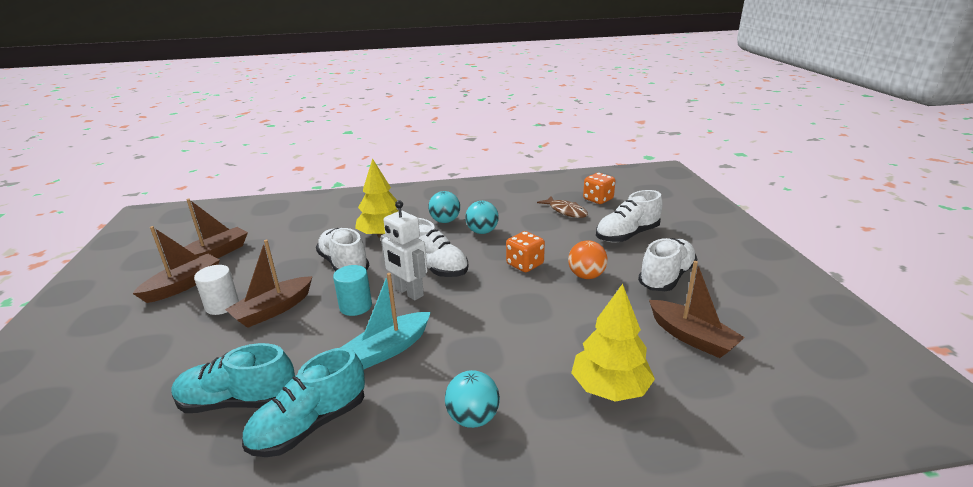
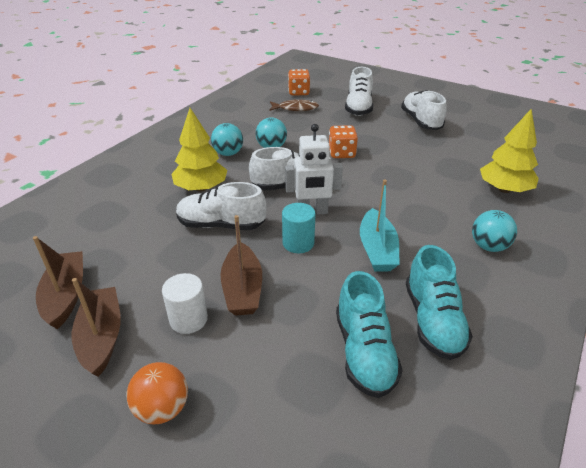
camera: 50 degrees left, 10 degrees up
turquoise shoe [171,343,295,413] -> turquoise shoe turned 45 degrees counterclockwise [336,271,403,398]
orange ball [568,240,608,279] -> orange ball moved to [126,362,188,425]
brown boat [649,261,745,358] -> none

